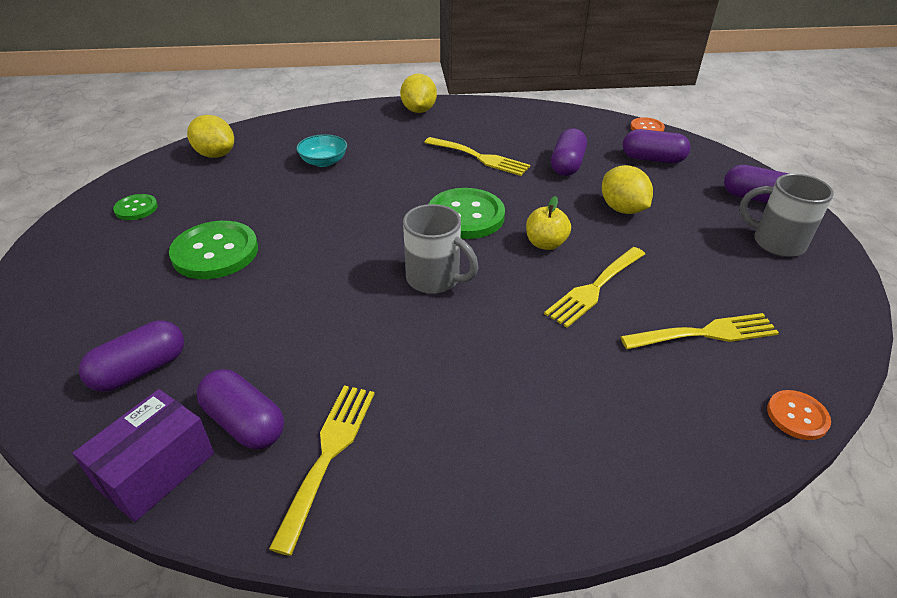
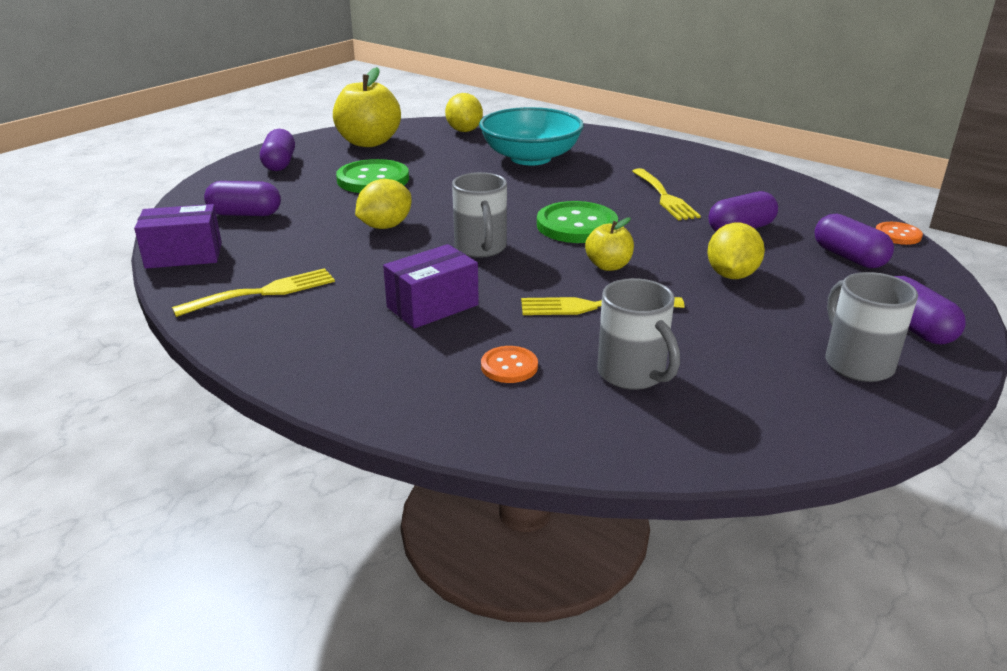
camera: 45 degrees right, 10 degrees down
green button [113,194,158,220] -> yellow apple [333,67,401,147]
purple capsule [197,369,284,449] -> purple capsule moved to [260,129,295,171]
turquoise bowl [296,134,347,167] -> turquoise bowl [479,107,584,165], size x2.10
yellow lemon [400,74,437,113] -> yellow lemon moved to [355,179,411,229]
yellow fork [620,313,779,349] -> grey mug [597,278,680,390]
orange button [767,390,831,440] -> orange button moved to [481,346,538,383]
none -> purple box [383,244,479,329]

